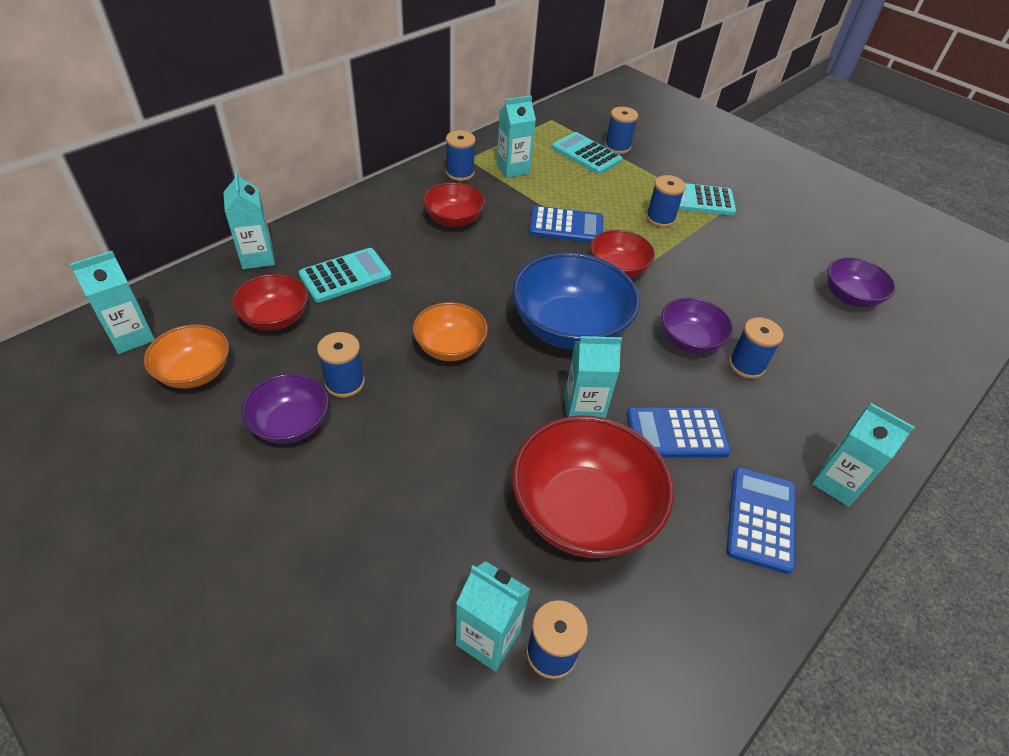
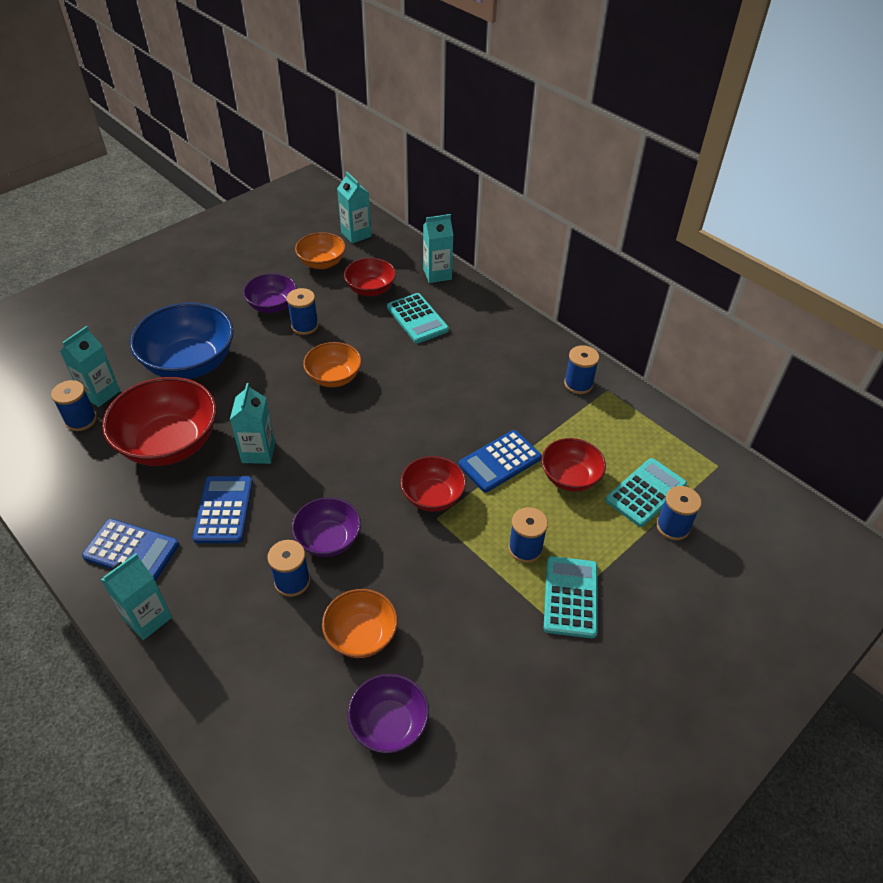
camera: 95 degrees right, 0 degrees up
red bowl [423,182,485,227] -> red bowl moved to [541,438,606,492]
turquoise carton [496,95,536,178] -> none
blue bowl [512,252,640,350] -> blue bowl moved to [130,303,234,379]
blue calculator [529,206,603,243] -> blue calculator turned 45 degrees clockwise [459,430,542,492]
none -> orange bowl [322,589,398,658]

